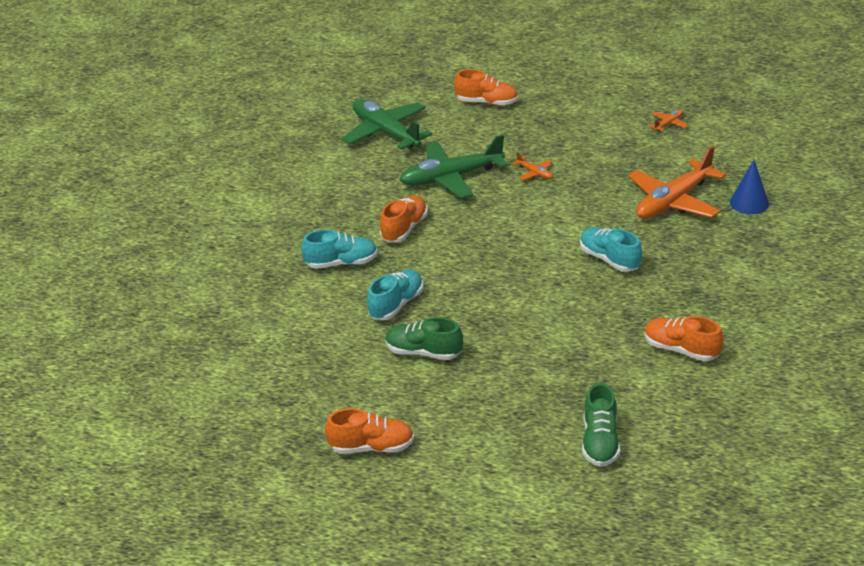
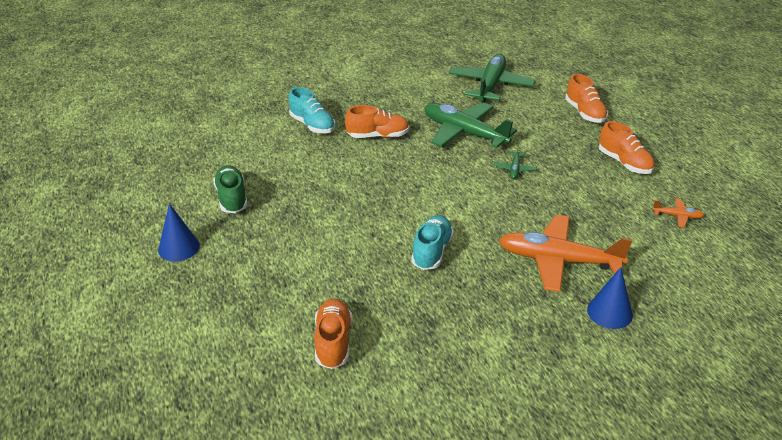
camera: 55 degrees right, 0 degrees up
orange shoe [325,408,414,454] -> orange shoe moved to [599,121,655,174]
turquoise shoe [367,269,424,320] -> none
orange plane [512,152,553,180] -> green plane [494,144,537,179]
green shoe [582,383,620,467] -> none
none -> blue cone [158,203,200,261]

